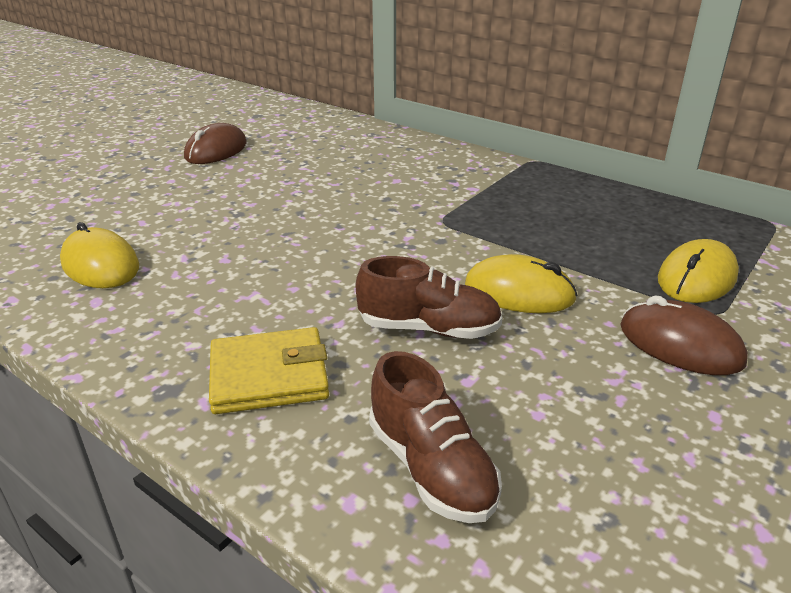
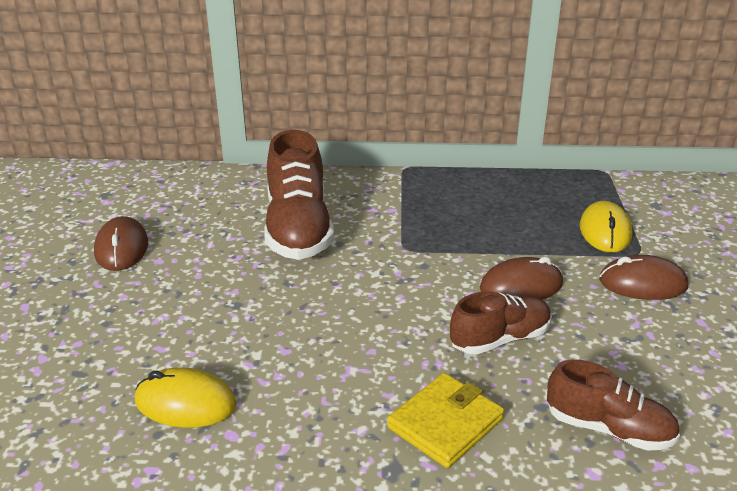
camera: 35 degrees left, 0 degrees up
yellow mouse [465,254,577,313] -> brown mouse [480,257,563,300]
none -> brown shoe [264,130,334,260]

